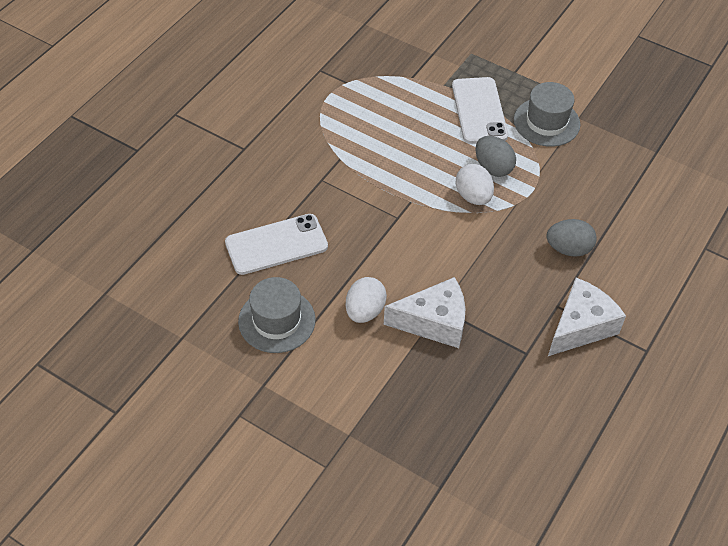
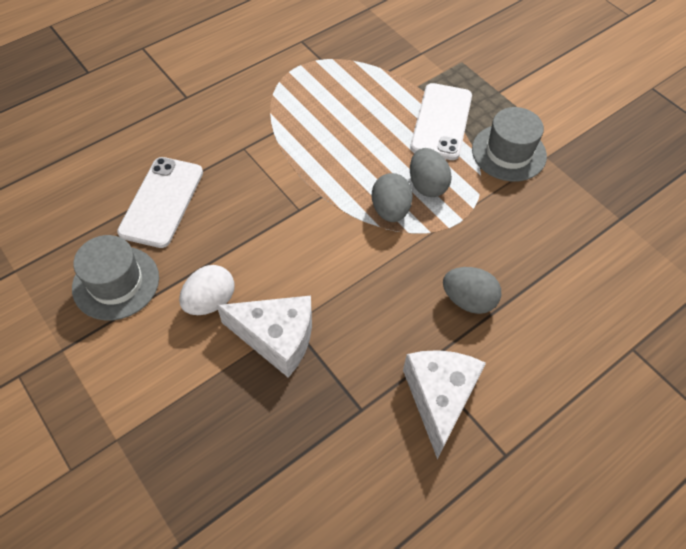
camera: 20 degrees right, 5 degrees up
white phone [225,214,328,275] -> white phone turned 75 degrees counterclockwise [117,157,203,248]
white egg [455,164,494,205] -> grey egg [372,173,413,222]
white cheese [548,278,626,356] -> white cheese turned 60 degrees counterclockwise [403,350,486,459]

